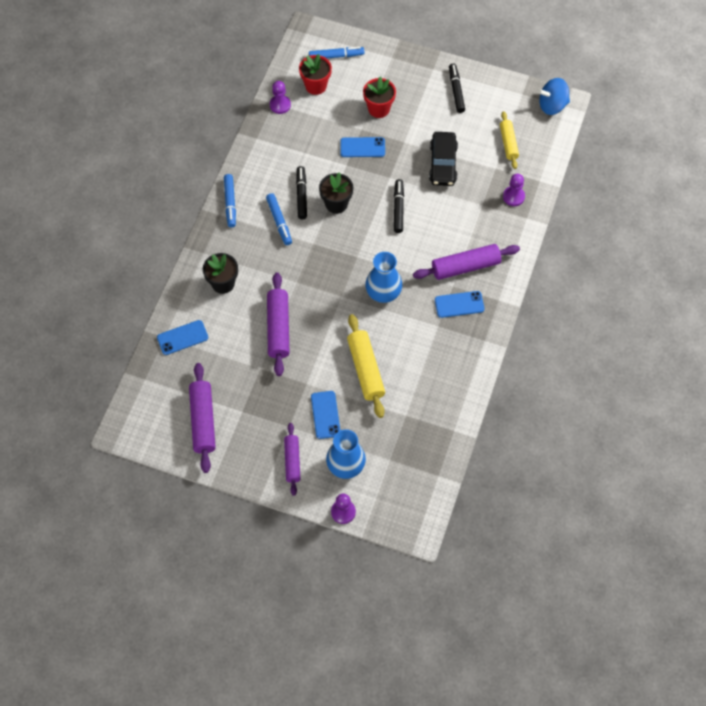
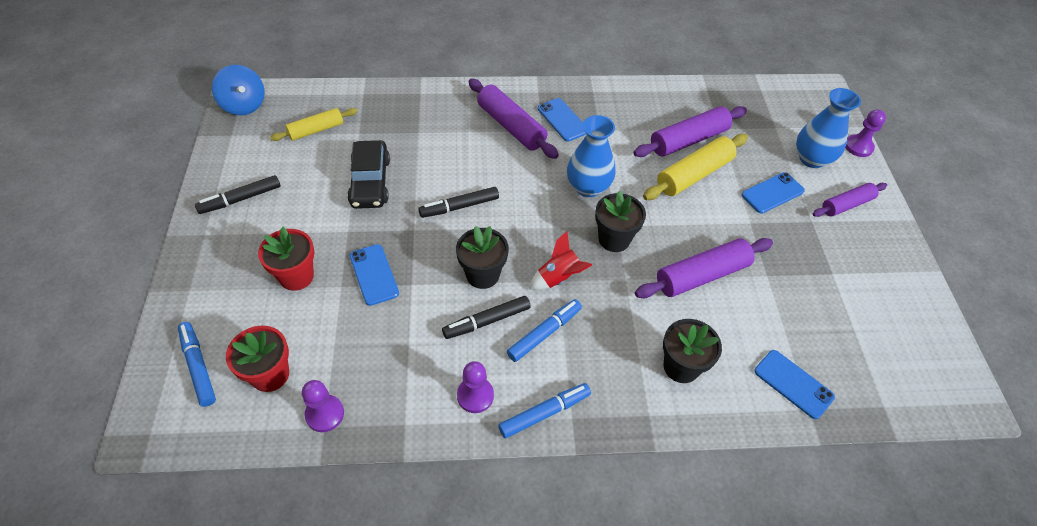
camera: 115 degrees left, 10 degrees down
purple rolling pin [189,363,216,473] -> purple rolling pin moved to [633,106,747,157]
black car [429,132,458,186] -> black car turned 105 degrees clockwise [347,140,390,209]
purple pawn [503,174,525,206] -> purple pawn moved to [457,361,494,413]
none -> red rocket [529,231,592,290]
none -> black flower pot [595,190,646,252]

